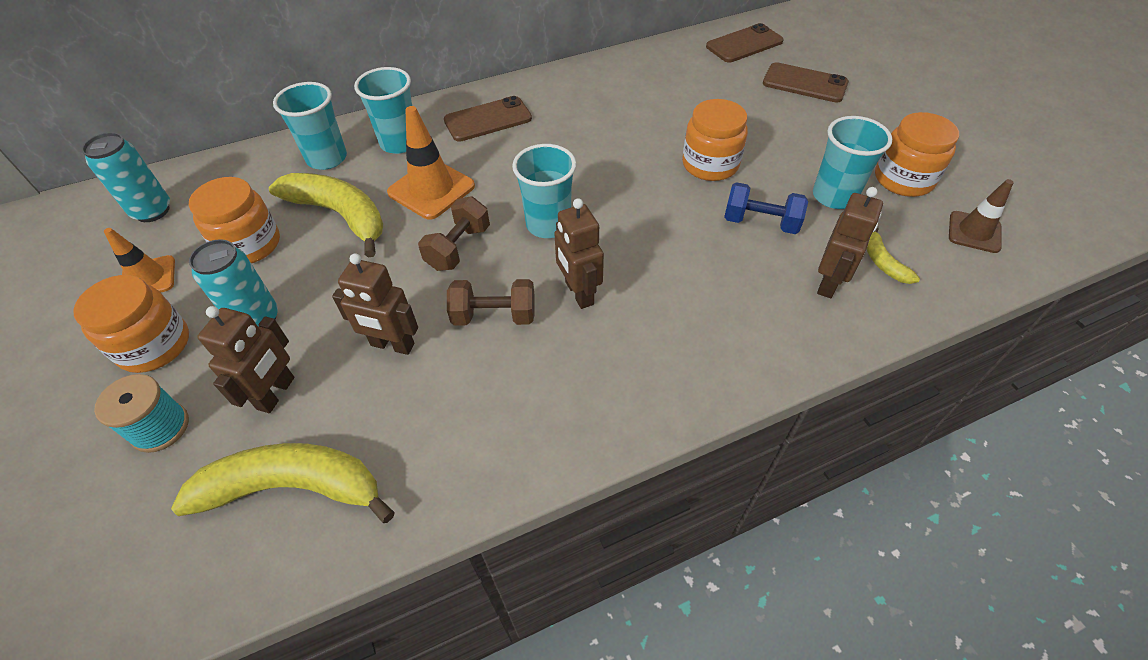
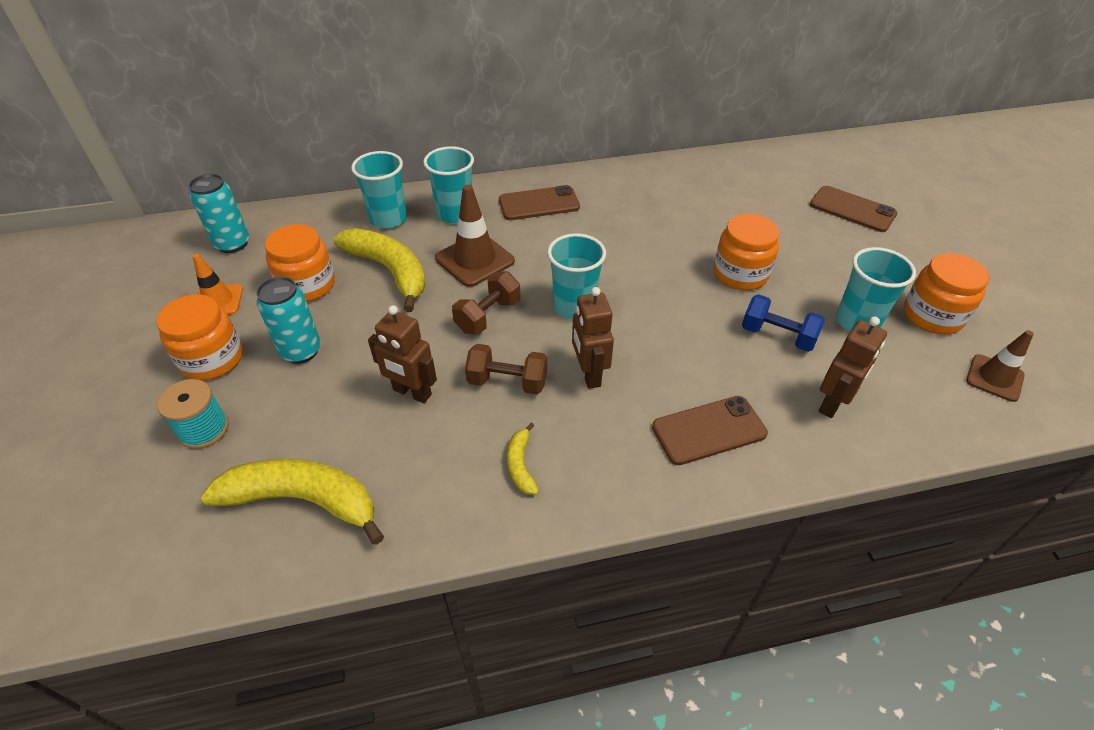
camera: 10 degrees right, 5 degrees down
brown robot [197,306,294,413] -> none
orange traffic cone [387,106,475,220] -> brown traffic cone [435,185,515,287]
brown phone [706,23,784,63] -> brown phone moved to [652,396,768,465]
yellow banana [867,227,920,284] -> yellow banana moved to [507,423,539,495]

